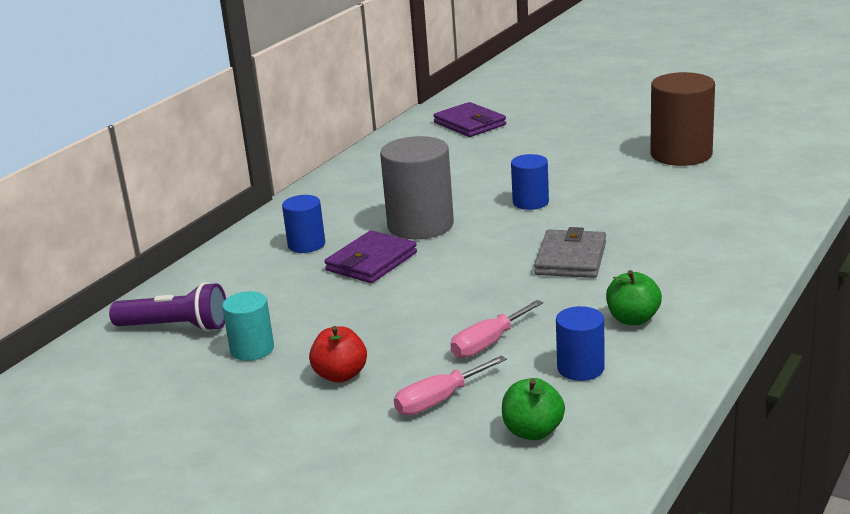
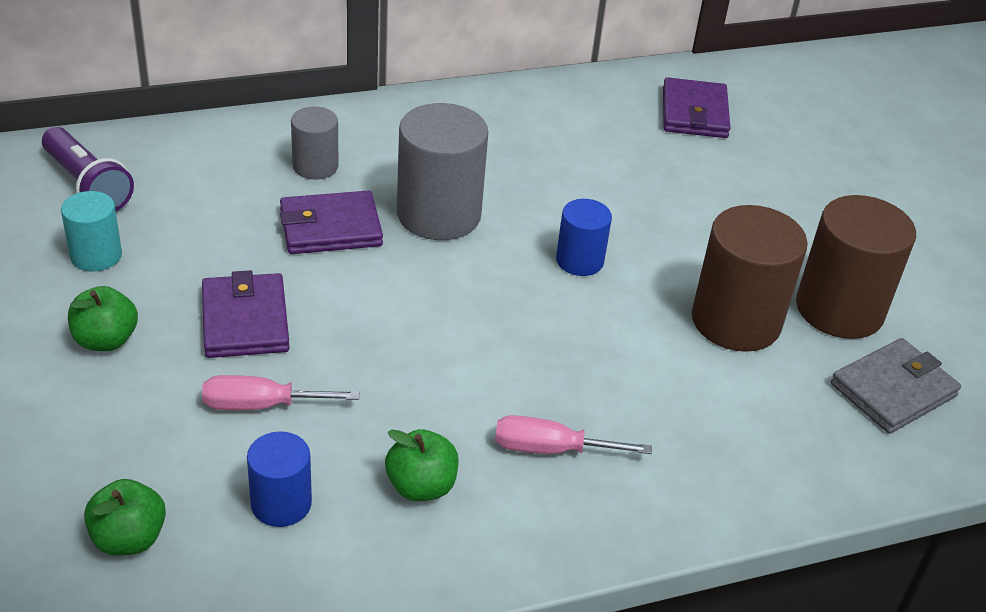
camera: 35 degrees right, 15 degrees up
blue cylinder [282,195,325,253] -> grey cylinder [291,106,338,180]
red apple [309,326,367,383] -> green apple [68,286,138,351]
pink screwdriver [394,355,507,415] -> pink screwdriver moved to [495,415,652,454]
grey wallet [534,227,606,278] -> grey wallet moved to [831,338,961,434]
none -> purple wallet [202,270,290,358]
none -> brown cylinder [692,205,808,352]

